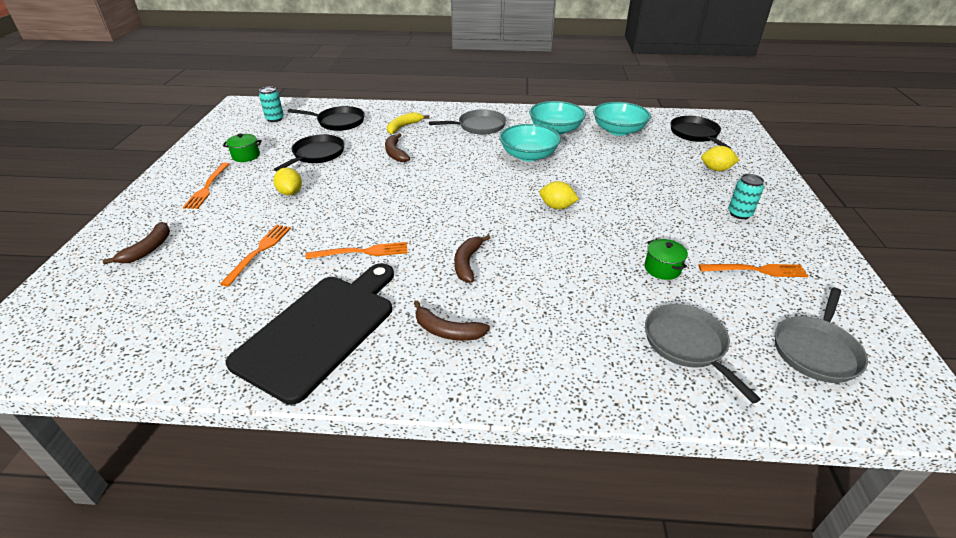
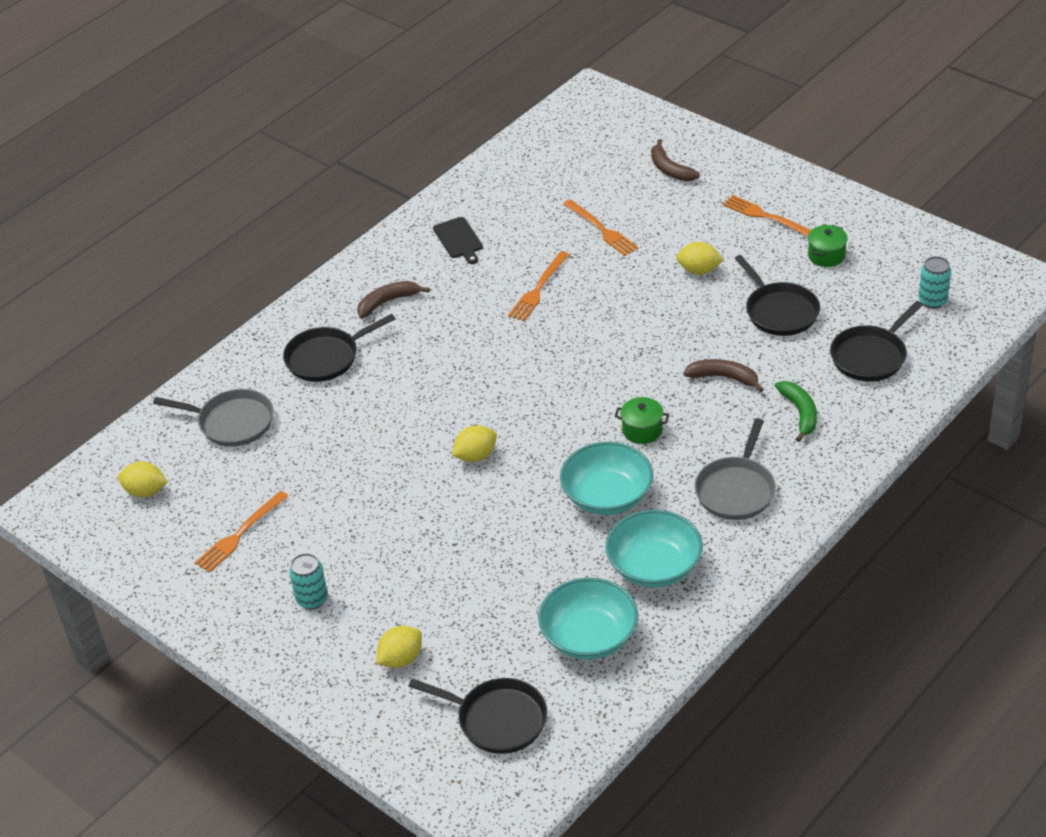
camera: 130 degrees right, 5 degrees up
black cutting board [226,263,394,405] -> black cutting board [433,217,483,264], size x0.42
yellow banana [387,112,429,134] -> green banana [775,381,817,442]
brown banana [454,235,490,283] -> none
green pot [645,239,688,280] -> green pot moved to [615,397,669,444]
grey pan [775,287,868,383] -> yellow lemon [118,461,167,498]
none -> black pan [283,314,395,382]

